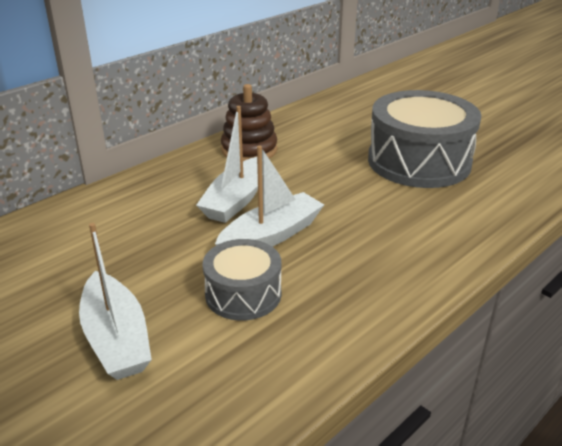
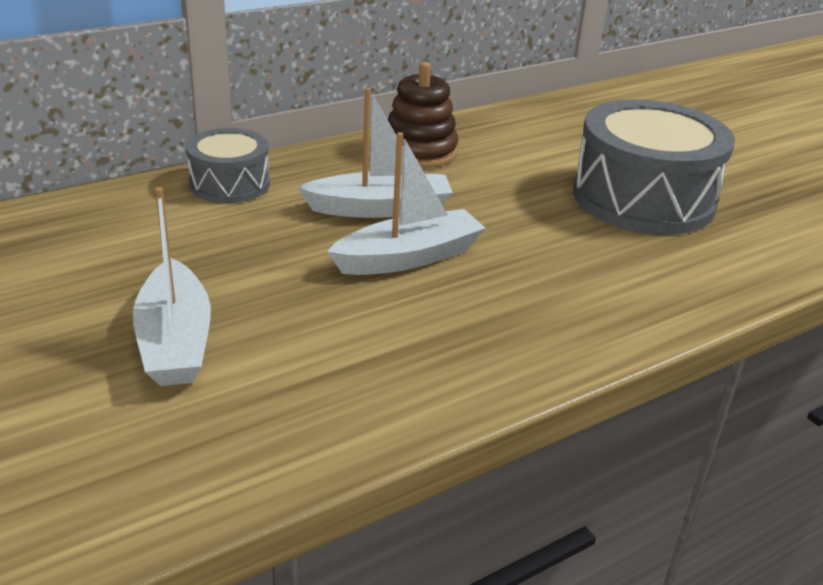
camera: 10 degrees right, 0 degrees up
white boat [196,106,258,223] -> white boat turned 135 degrees counterclockwise [297,88,453,218]
grey drum [202,239,281,321] -> grey drum moved to [186,128,270,203]

